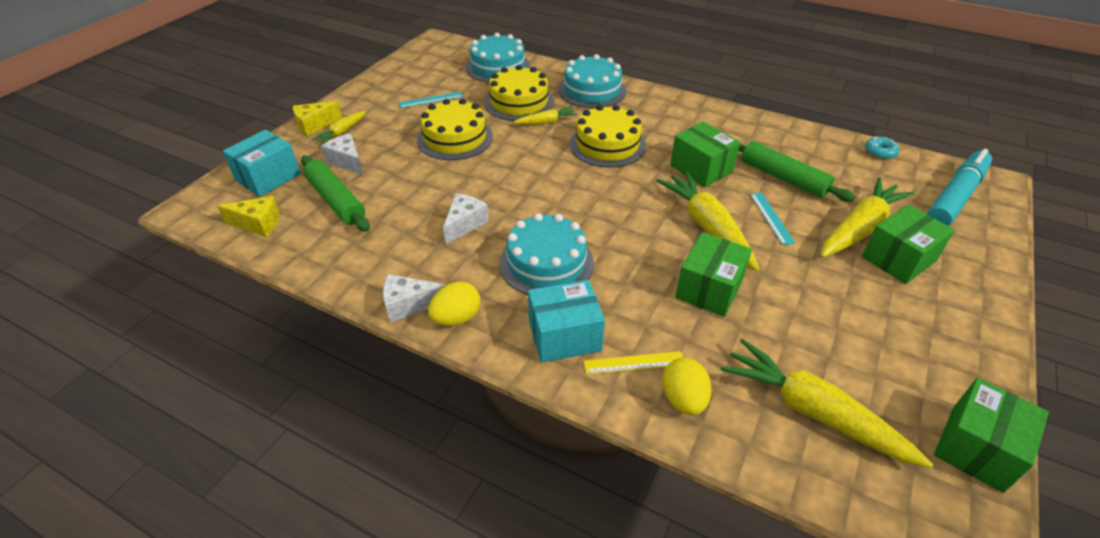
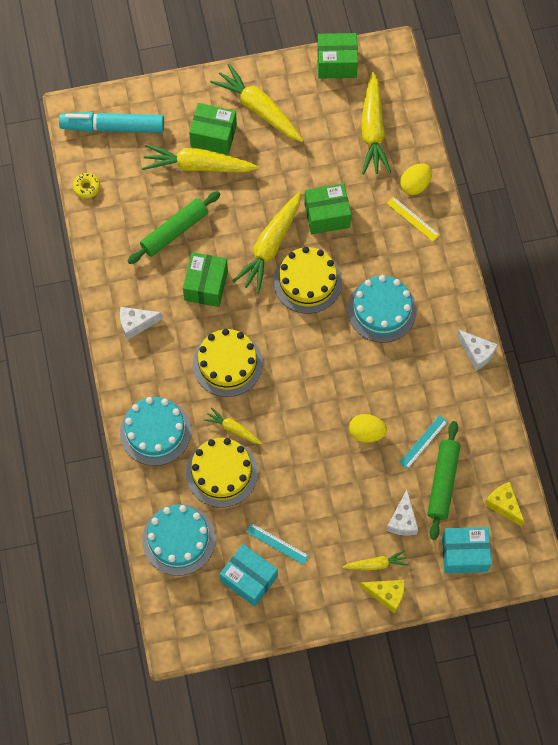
camera: 130 degrees left, 25 degrees up
yellow cake [417,99,493,160] -> yellow cake moved to [273,247,342,314]
yellow egg [428,281,481,326] -> yellow egg moved to [349,414,387,443]
white cheese [443,193,489,245] -> white cheese moved to [120,307,163,340]
turquoise box [528,280,605,363] -> turquoise box moved to [220,544,278,606]
green rolling pin [738,141,855,202] -> green rolling pin turned 45 degrees clockwise [128,191,220,264]
turquoise ruler [750,193,795,245] -> turquoise ruler moved to [399,415,448,469]
turquoise donut [865,137,900,159] -> yellow donut [73,173,100,199]
none -> yellow carrot [210,64,304,142]

